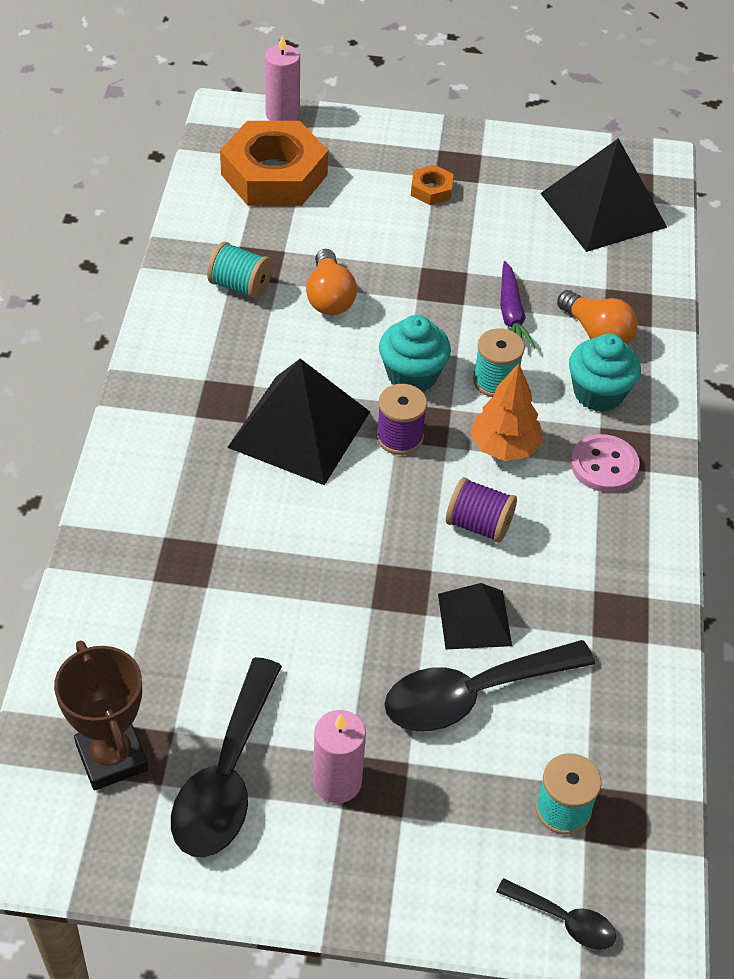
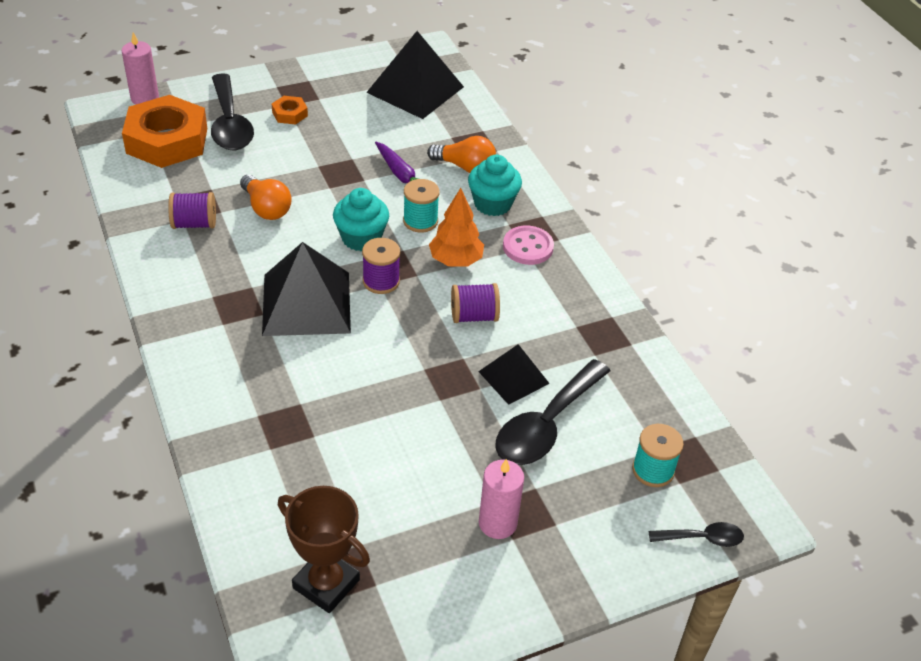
camera: 30 degrees left, 5 degrees down
black spoon [171,657,282,857] -> black spoon moved to [211,73,254,150]
turquoise spool [207,242,272,299] -> purple spool [168,192,216,229]

